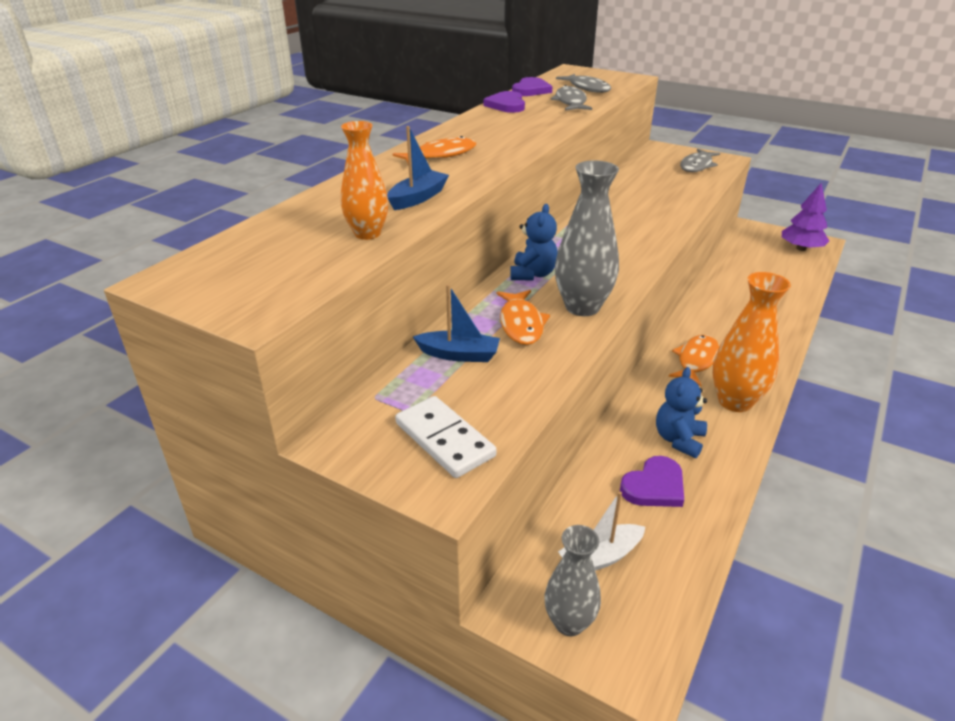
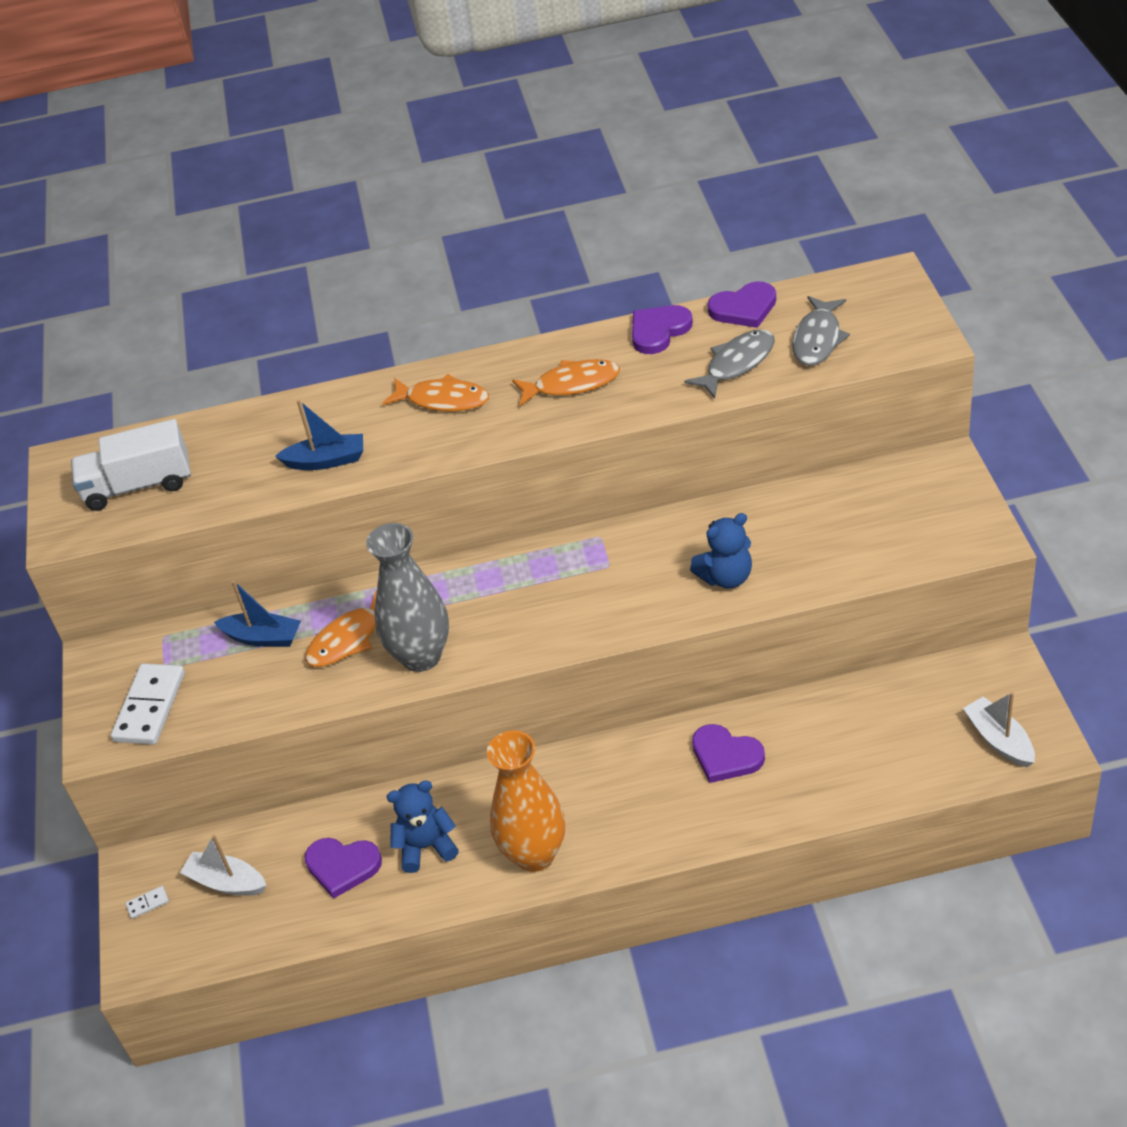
camera: 55 degrees right, 10 degrees up
orange vase [341,121,388,240] -> none
blue boat [413,284,500,362] -> blue boat turned 45 degrees counterclockwise [214,580,301,647]
blue teddy bear [510,204,558,280] -> blue teddy bear moved to [690,513,752,589]
grey vase [545,525,601,636] -> white domino [125,886,169,919]
orange fish [669,335,719,386] -> orange fish moved to [512,359,620,406]
grey fish [680,149,720,172] -> none
purple tree [782,183,829,251] -> white boat [963,692,1035,767]
none -> white truck [71,419,191,511]
none -> purple heart [692,724,765,783]

